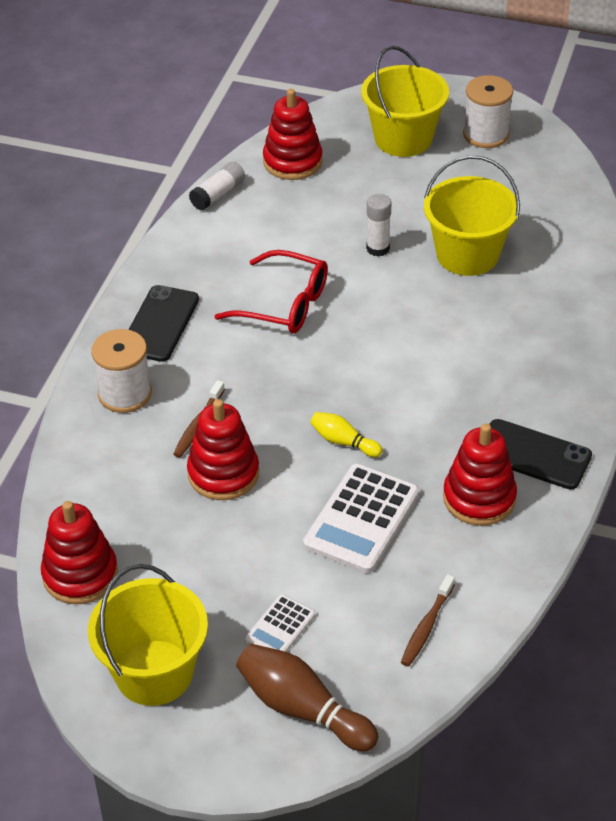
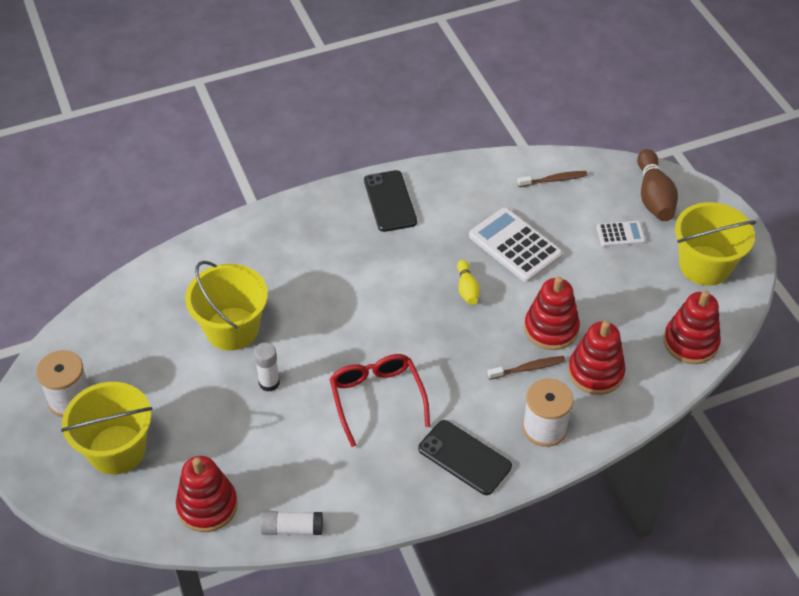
camera: 130 degrees left, 5 degrees up
black phone [129,285,199,362] -> black phone turned 60 degrees clockwise [418,420,512,495]
white calculator [303,464,419,573] -> white calculator turned 120 degrees counterclockwise [469,208,562,282]
red stacking toy [443,424,517,526] -> red stacking toy moved to [568,321,626,395]

